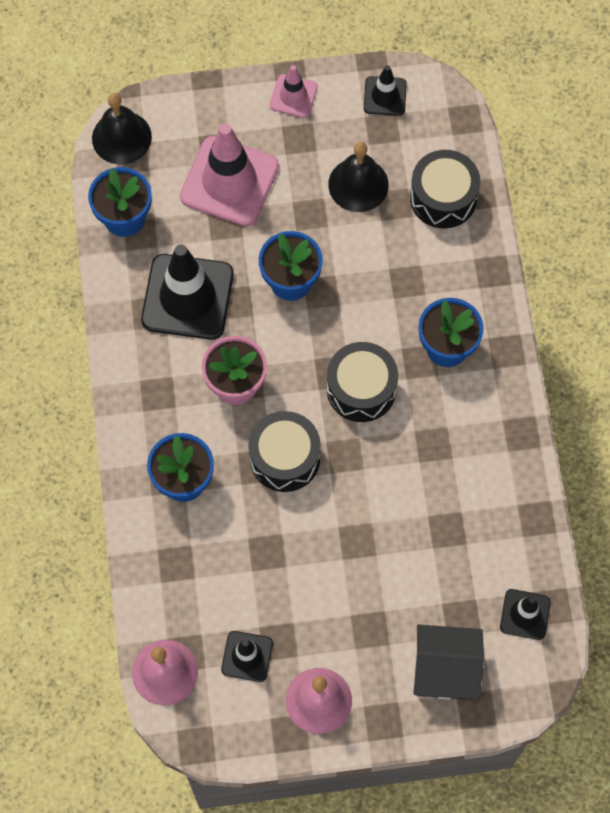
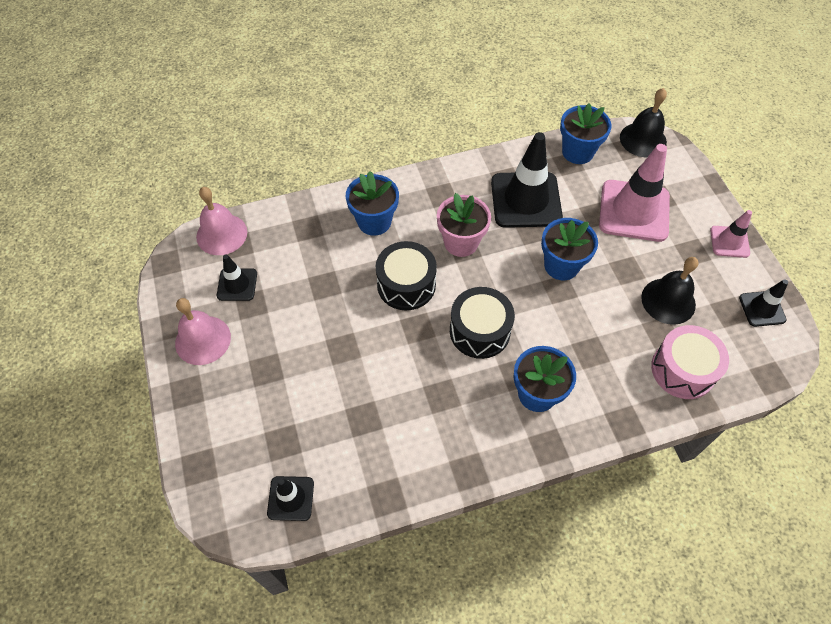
camera: 80 degrees right, 10 degrees down
black drum [410,150,480,228] -> pink drum [651,325,729,399]
black house [413,624,484,700] -> none

